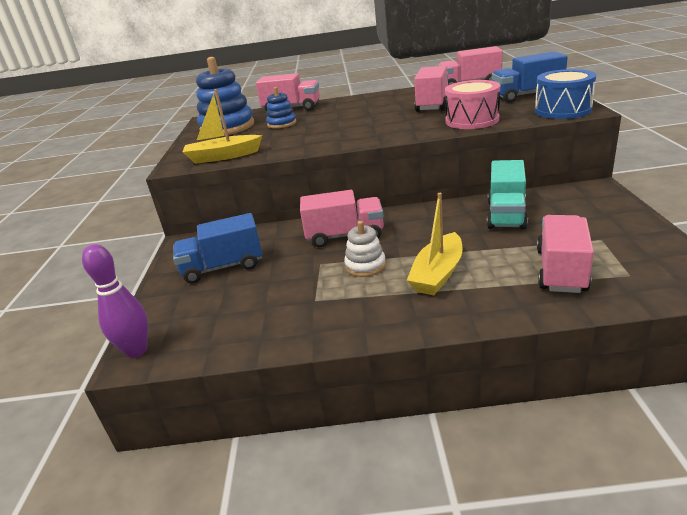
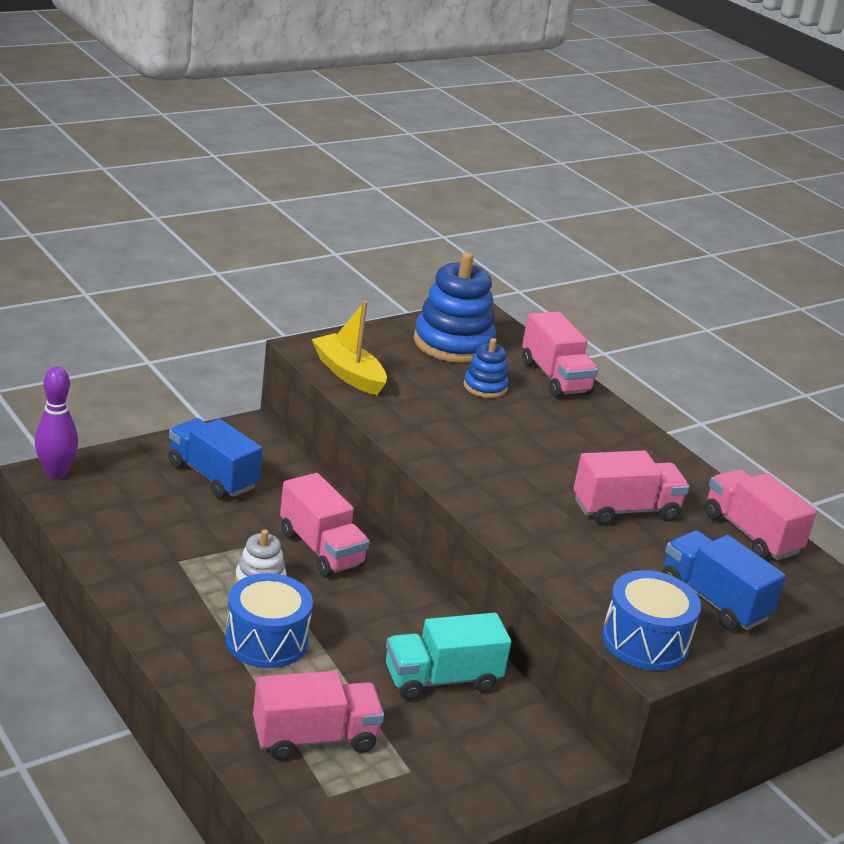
camera: 50 degrees right, 0 degrees up
yellow boat [407,193,463,295] -> blue drum [225,573,313,668]
pink drum [445,80,500,129] -> none

